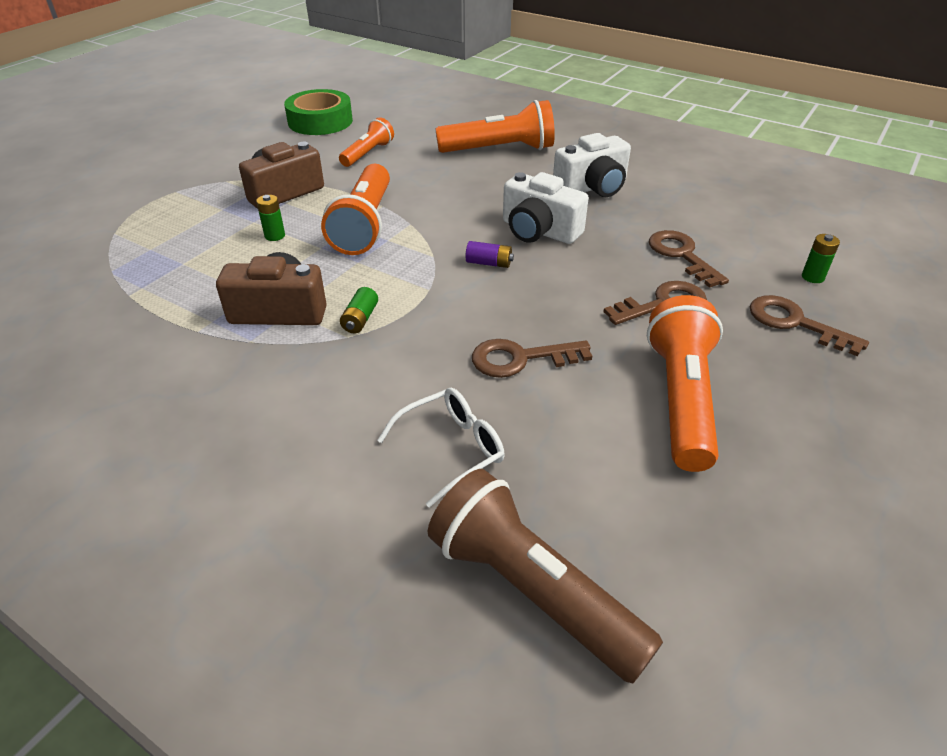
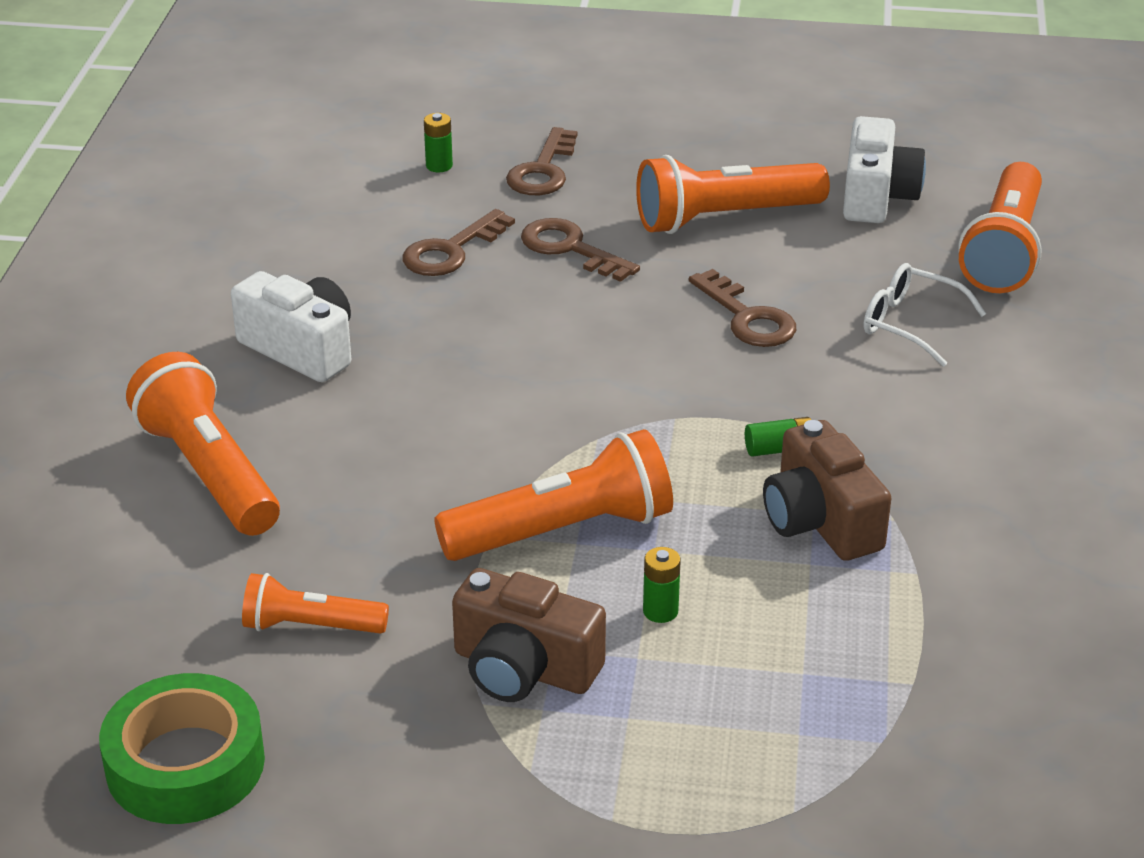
camera: 115 degrees left, 5 degrees down
brown flashlight [428,469,663,684] -> orange flashlight [959,162,1042,293]
purple battery [466,241,514,268] -> none
white camera [503,172,589,244] -> white camera moved to [843,116,926,223]

